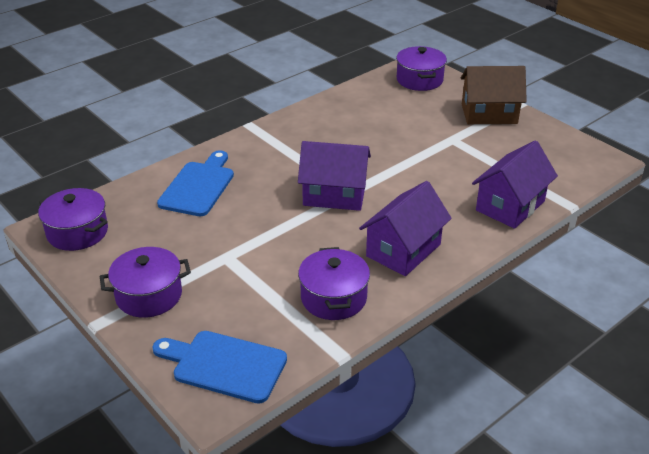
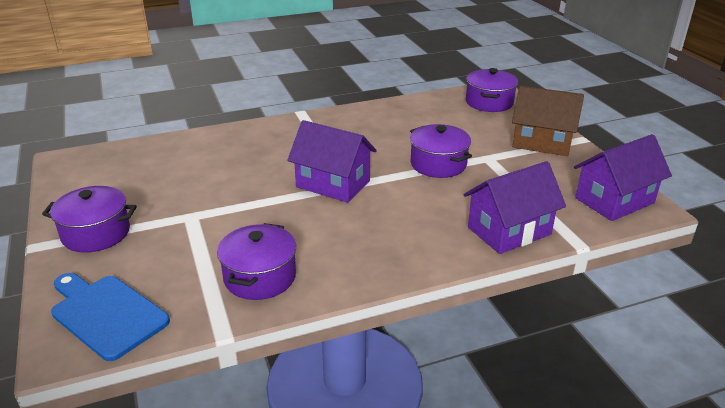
camera: 20 degrees right, 5 degrees down
purple pot [38,188,108,251] -> purple pot moved to [410,124,472,178]
blue cutting board [157,150,234,216] -> none
purple house [359,181,452,276] -> purple house moved to [574,134,672,221]

